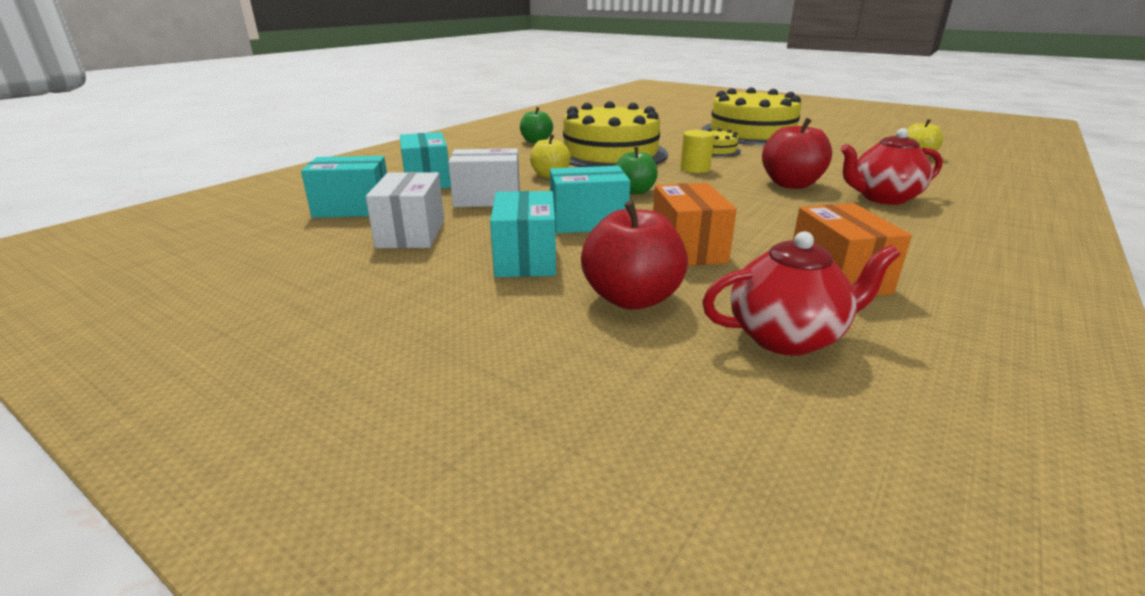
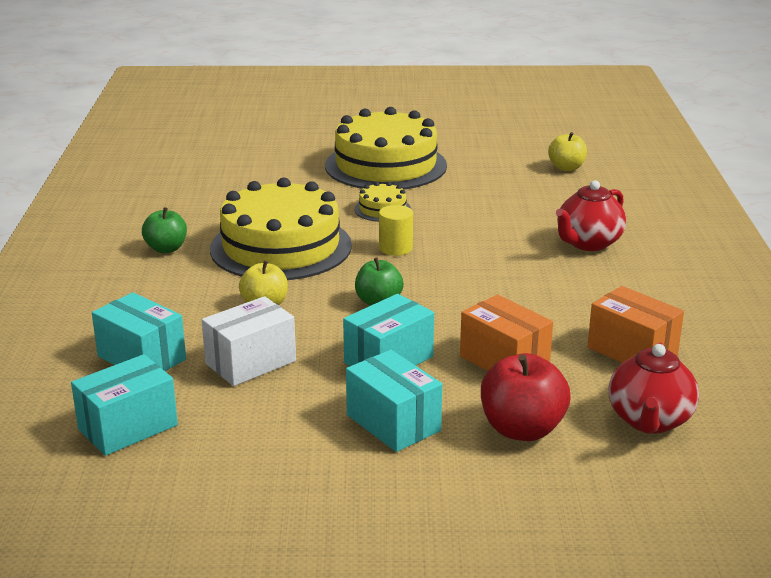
camera: 35 degrees left, 0 degrees up
white box [366,172,444,248] -> none
red teapot [702,231,900,356] -> red teapot turned 150 degrees clockwise [609,342,699,434]
red apple [762,118,832,189] -> none

